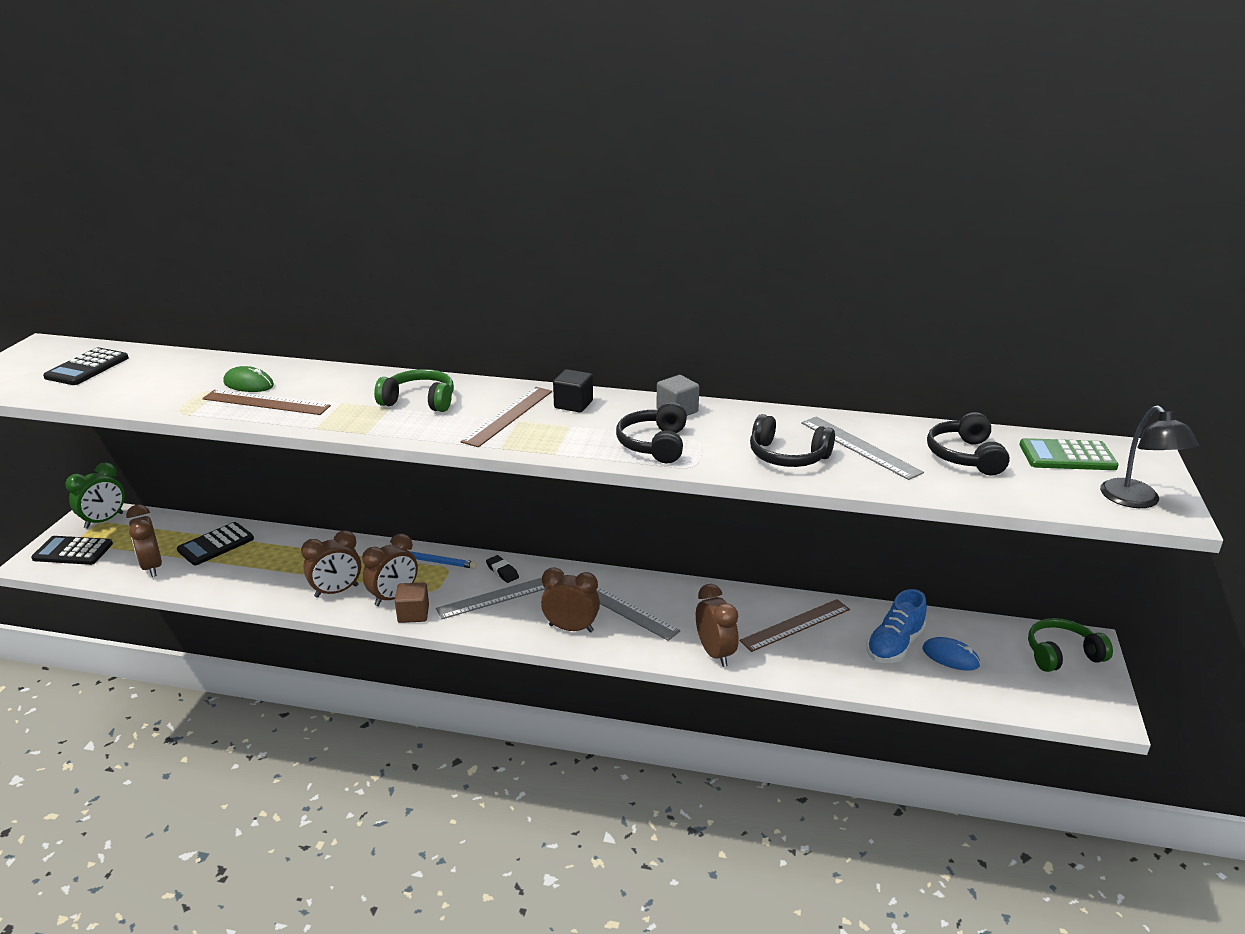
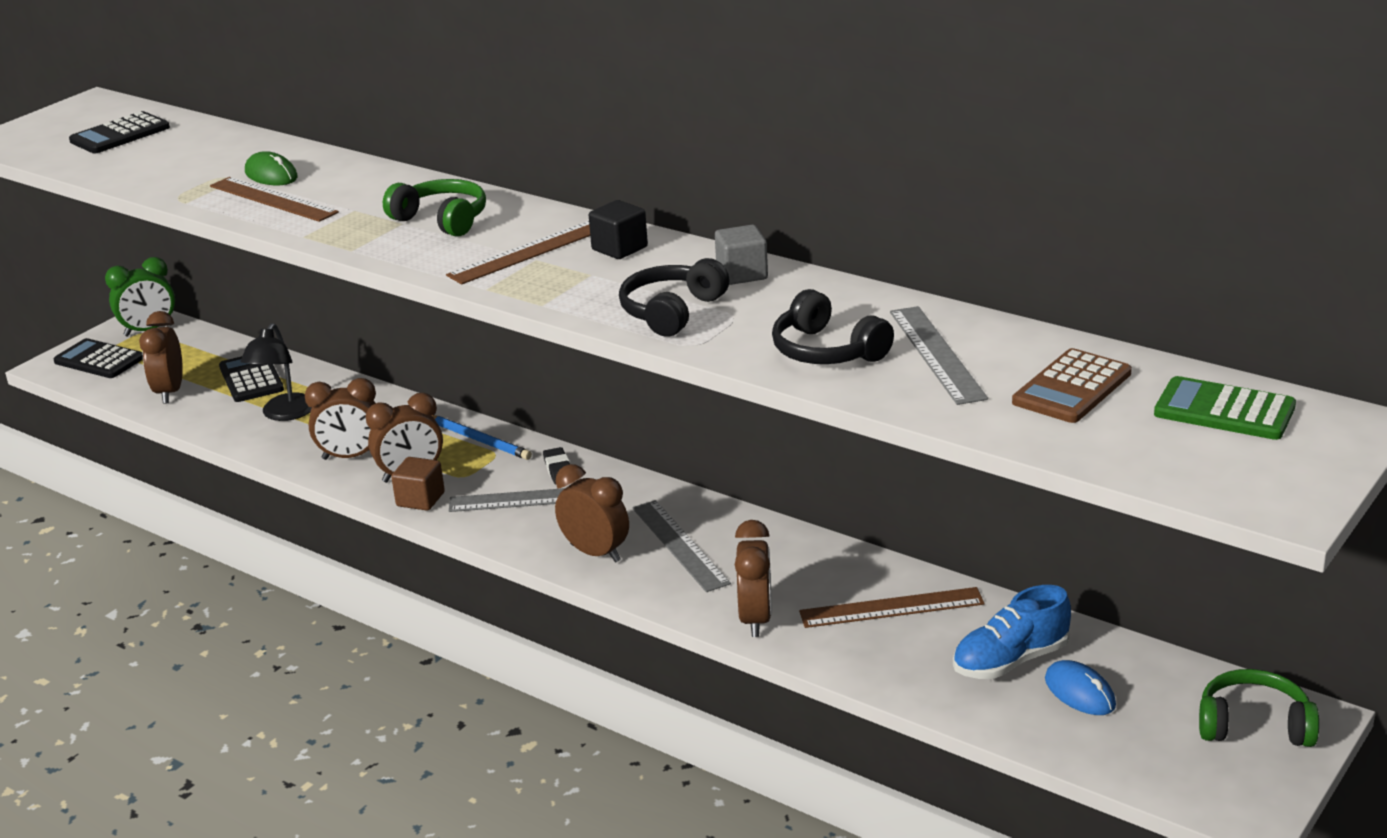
camera: 25 degrees right, 0 degrees up
black calculator [177,522,254,565] -> black calculator turned 90 degrees clockwise [219,356,284,402]
black headphones [927,412,1010,476] -> brown calculator [1012,348,1132,423]
black lamp [1100,405,1199,508] -> black lamp moved to [241,323,312,421]

